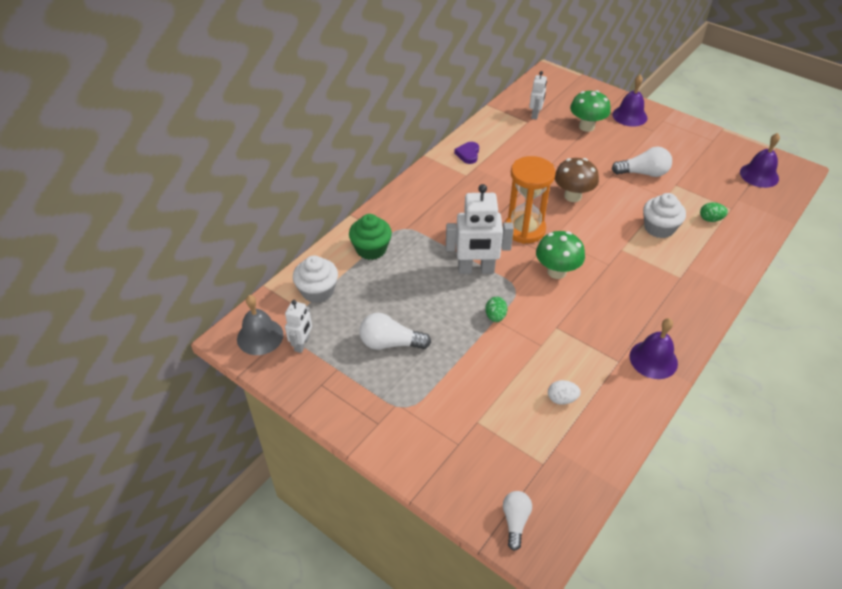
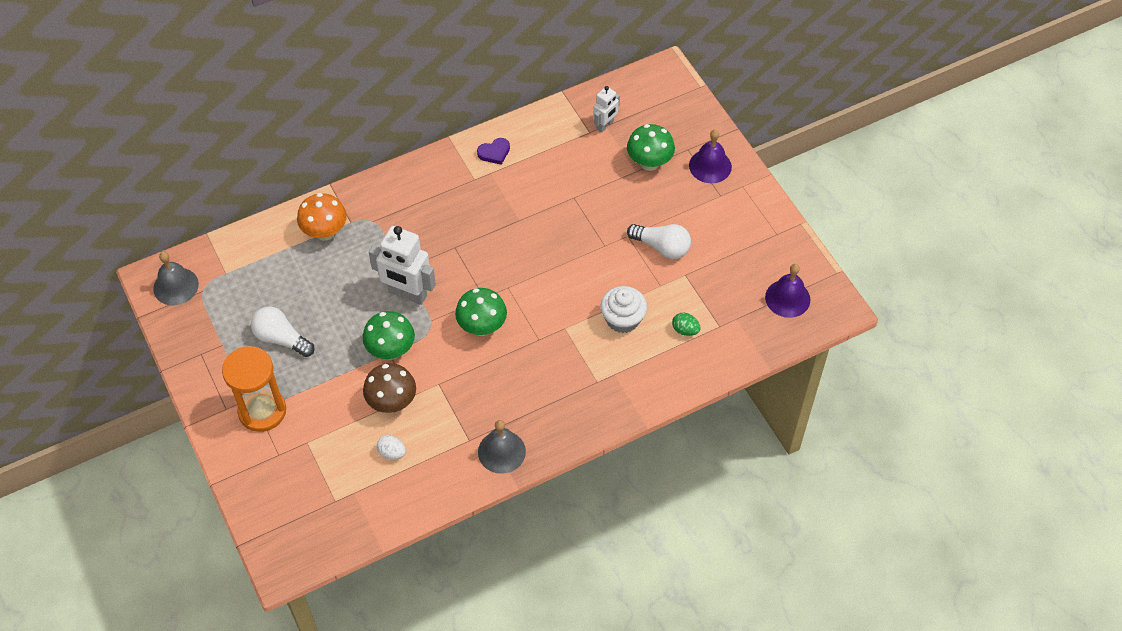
camera: 25 degrees right, 10 degrees up
white robot [285,300,312,353] -> none
white cupcake [293,256,338,303] -> none
green cupcake [349,214,392,260] -> orange mushroom [297,193,347,241]
purple heart [454,142,479,164] -> purple heart turned 150 degrees counterclockwise [477,138,510,165]
green egg [485,297,507,322] -> green mushroom [363,311,415,360]
white light bulb [503,491,532,551] -> none
orange hourglass [505,156,556,244] -> orange hourglass moved to [222,346,286,432]
brown mushroom [555,158,599,202] -> brown mushroom moved to [363,363,416,413]
purple bell [629,318,678,379] -> grey bell [478,420,526,474]

